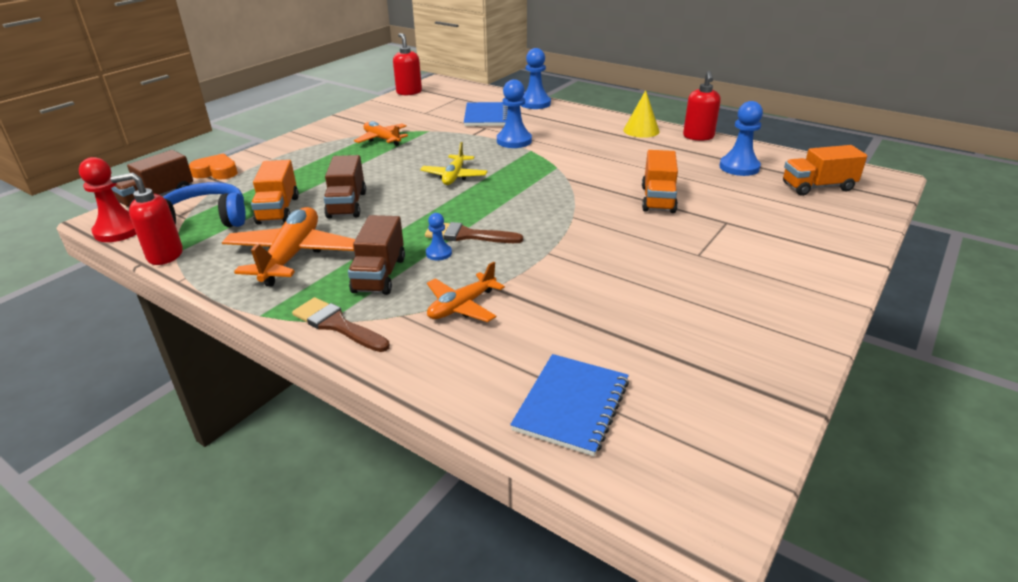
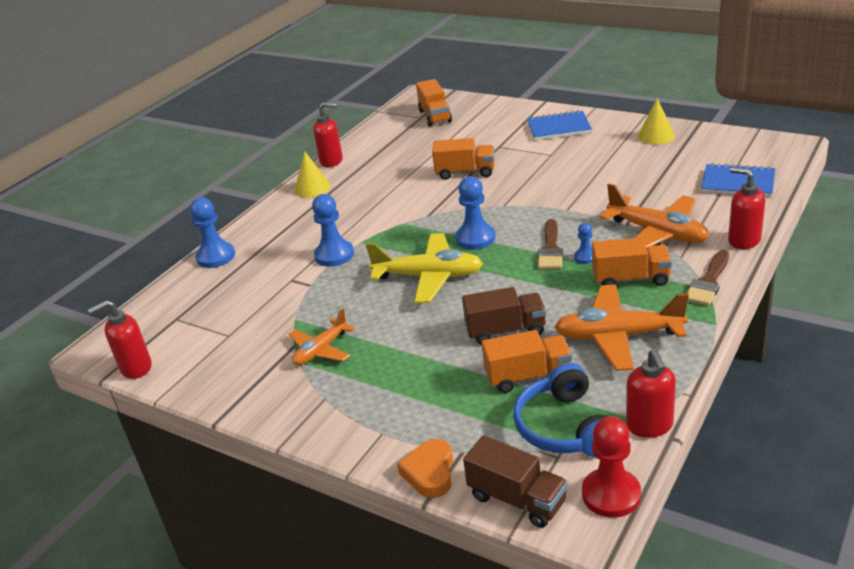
camera: 90 degrees left, 0 degrees up
brown truck [348,215,405,295] -> orange truck [592,238,672,286]
yellow plane [420,142,488,185] -> yellow plane [366,233,483,303], size x1.65
orange plane [427,262,505,322] -> orange plane [600,184,709,247], size x1.65
blue notebook [464,102,508,126] -> blue notebook moved to [527,110,592,140]
blue pawn [719,101,763,176] -> blue pawn moved to [455,176,496,250]
none -> yellow cone [638,98,675,145]
none -> red soap dispenser [728,167,765,249]

